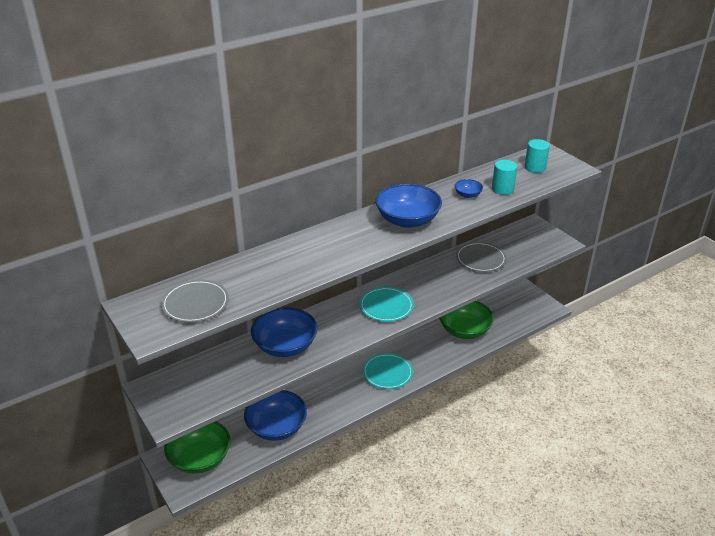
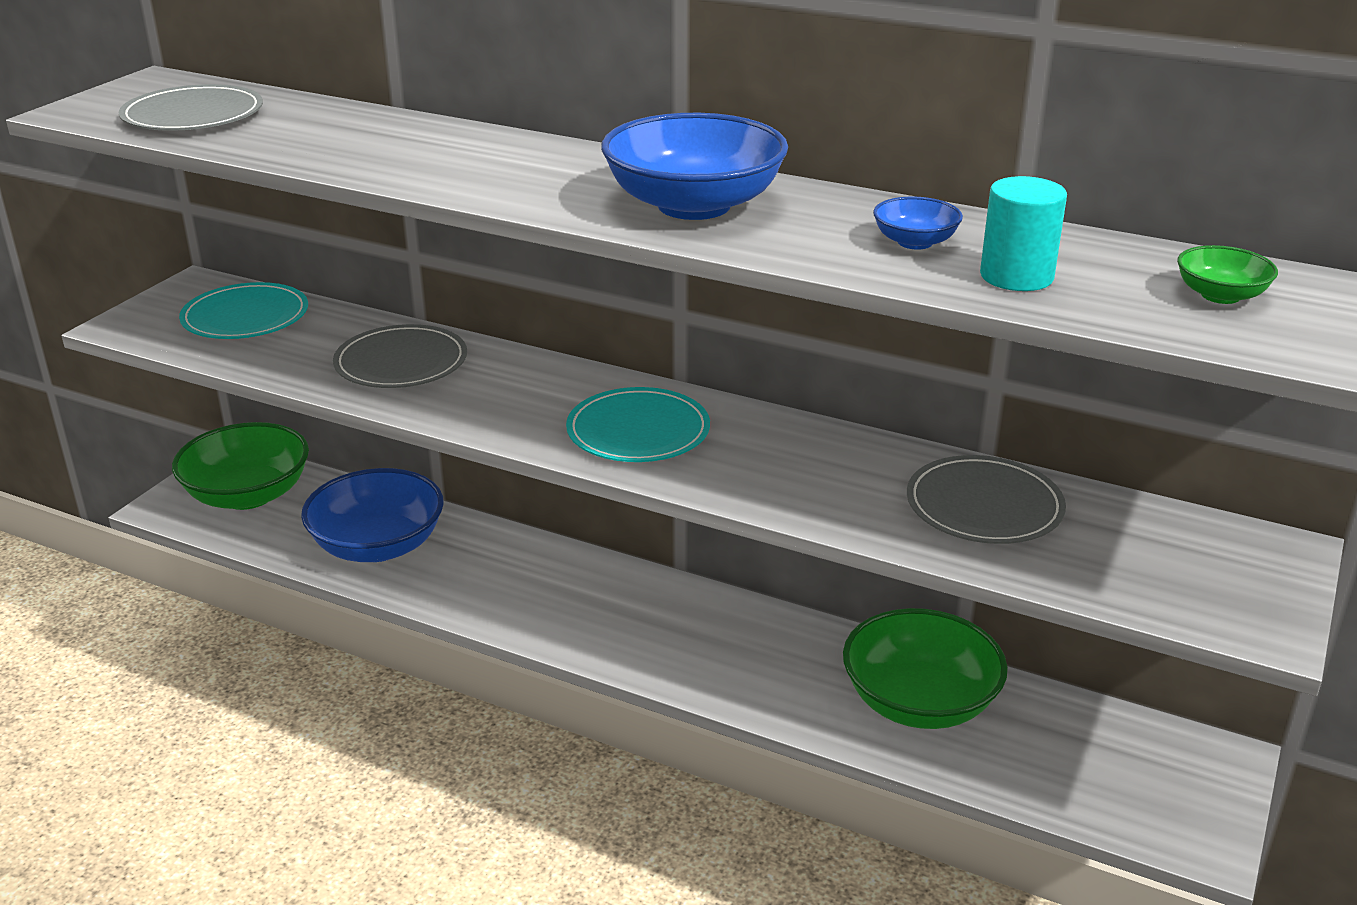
camera: 60 degrees right, 5 degrees down
blue bowl [251,307,318,357] -> grey plate [333,324,467,388]
turquoise plate [363,353,413,389] -> turquoise plate moved to [179,282,308,339]
turquoise cylinder [525,139,550,173] -> green bowl [1177,245,1278,304]

